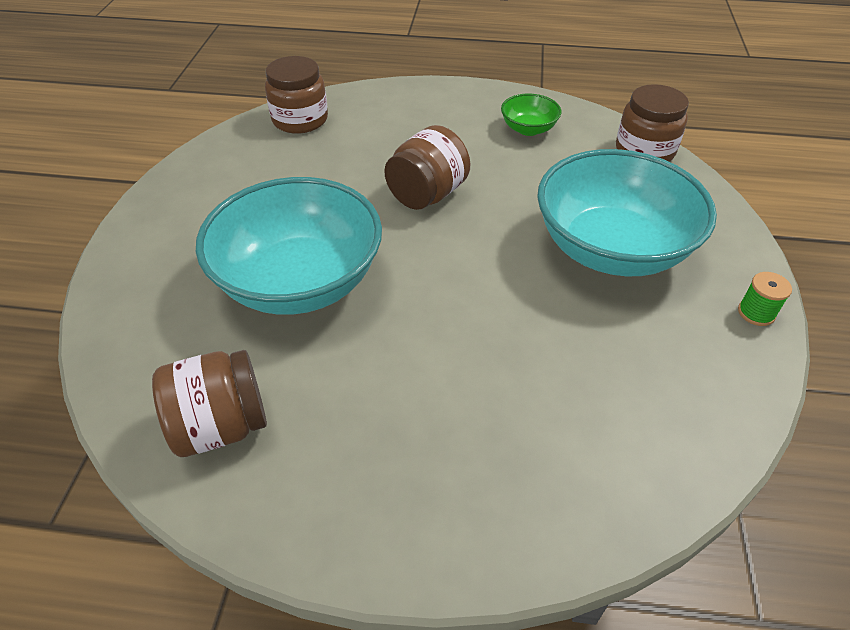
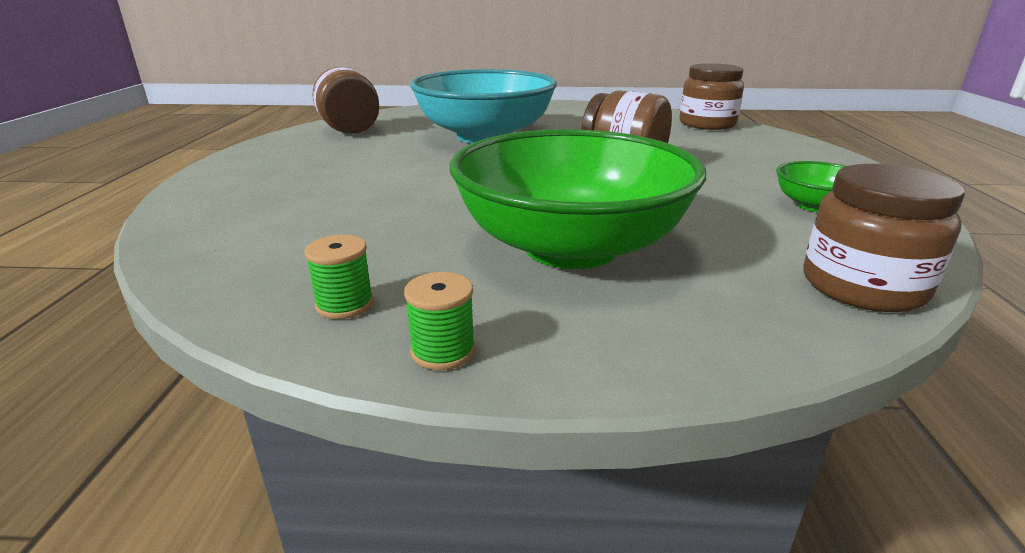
camera: 85 degrees right, 20 degrees down
turquoise bowl [537,149,717,276] -> green bowl [450,129,706,269]
none -> green spool [305,235,374,319]

